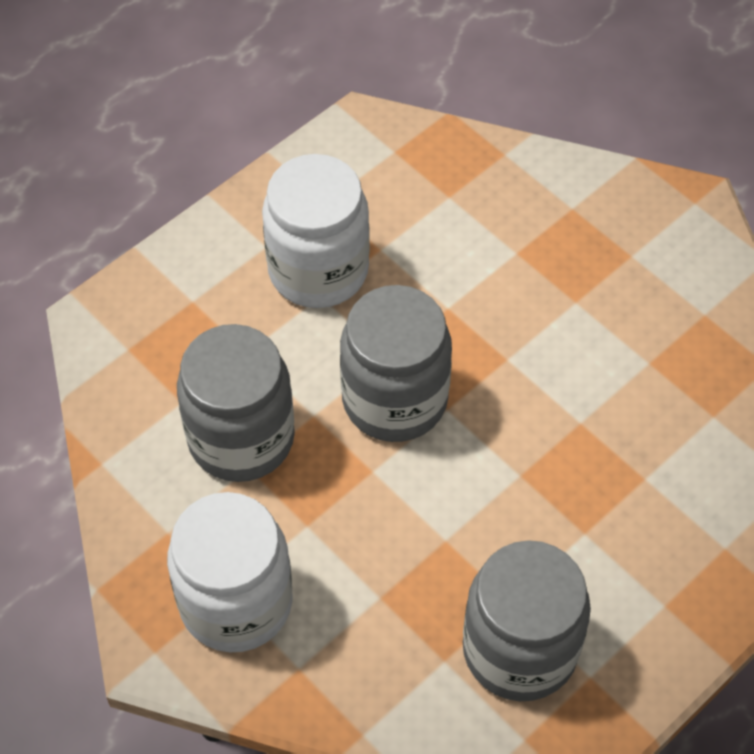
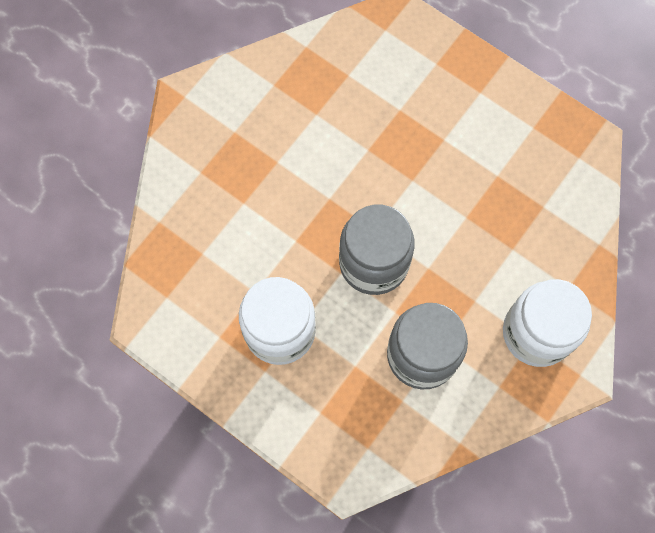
camera: 100 degrees left, 15 degrees up
grey jar [463,540,591,701] -> none

